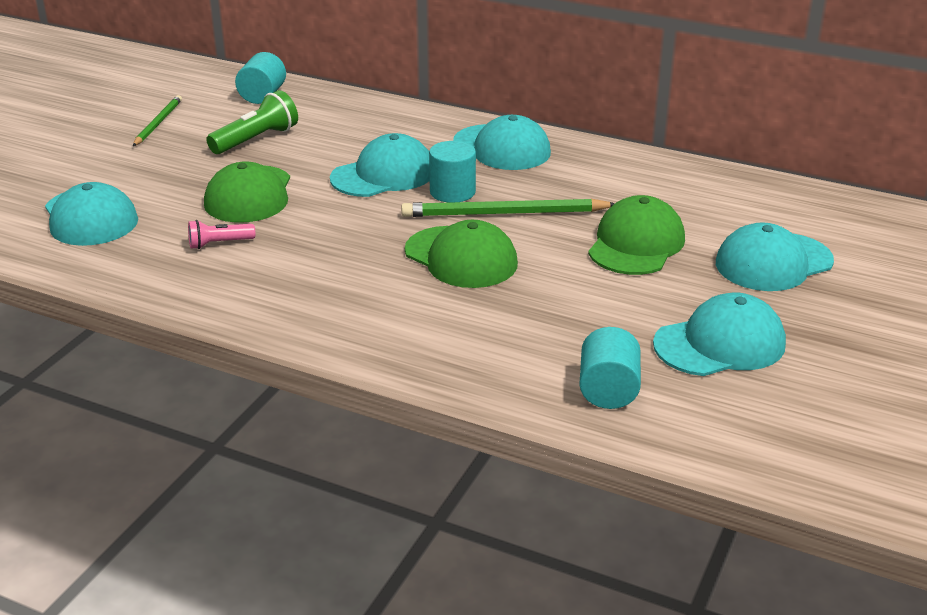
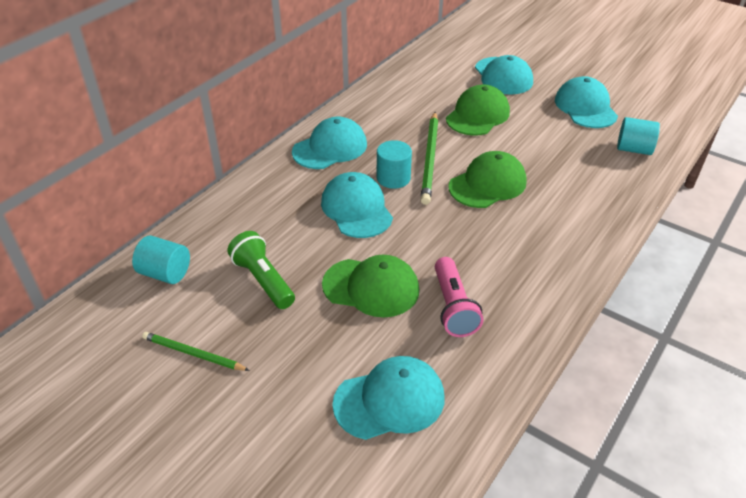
camera: 80 degrees left, 10 degrees up
pink flashlight [188,220,255,249] -> pink flashlight [435,257,484,337], size x1.67
green cap [588,195,685,275] -> green cap turned 90 degrees clockwise [446,84,510,136]

